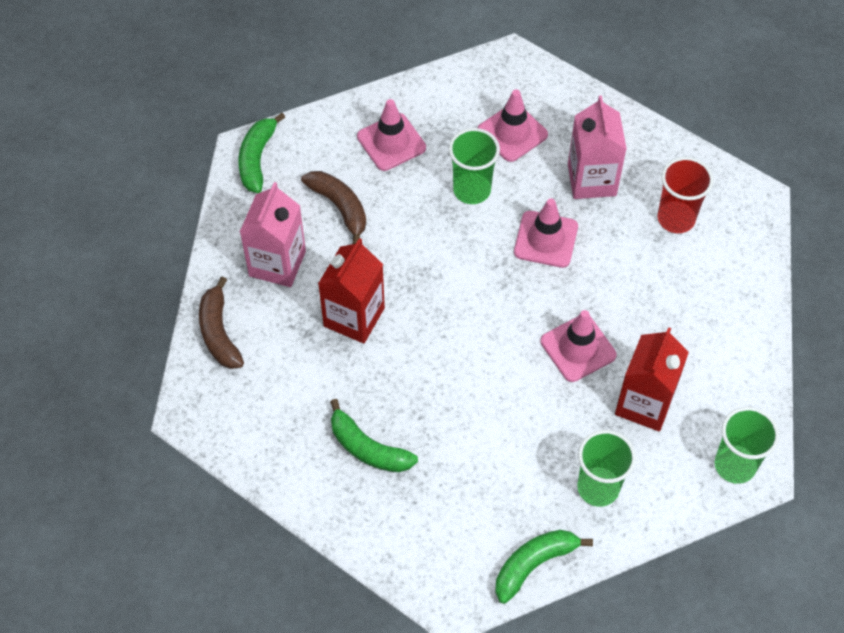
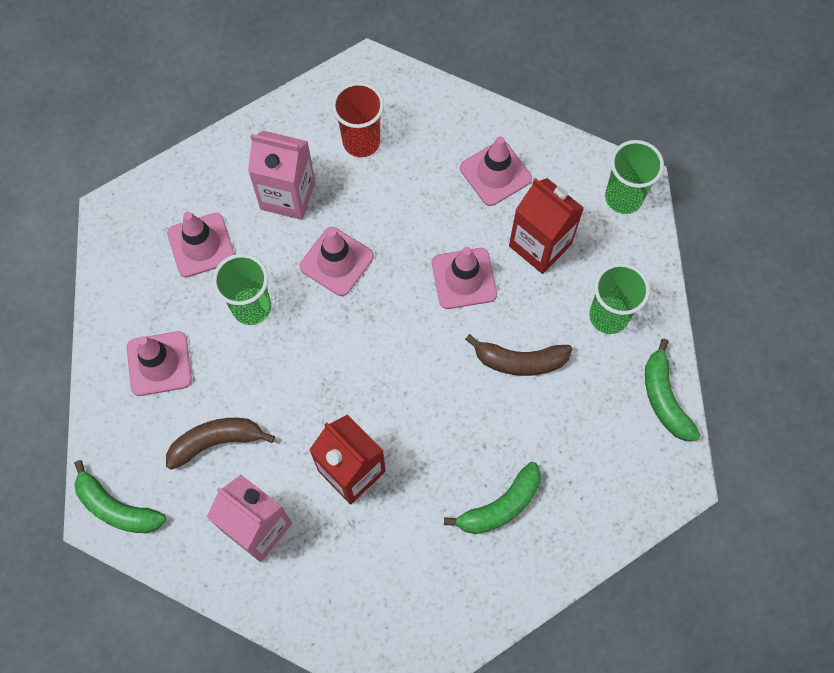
camera: 70 degrees left, 10 degrees up
brown banana [199,277,244,369] -> brown banana moved to [465,334,573,376]
none -> pink traffic cone [460,136,532,206]

